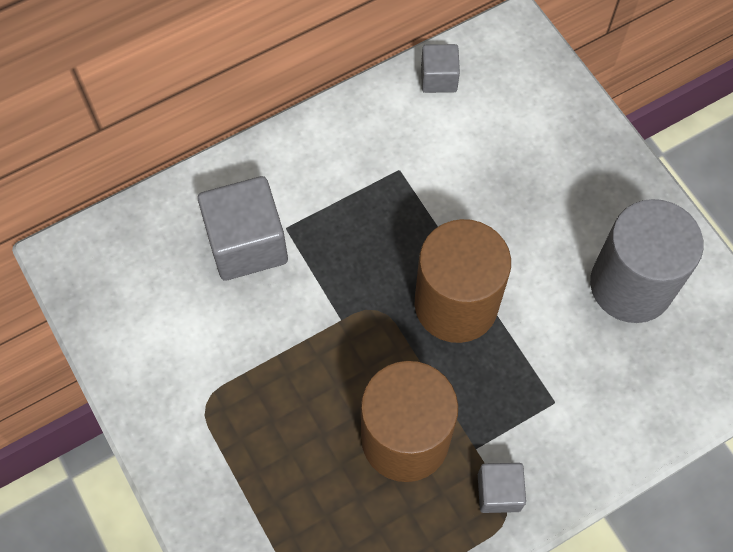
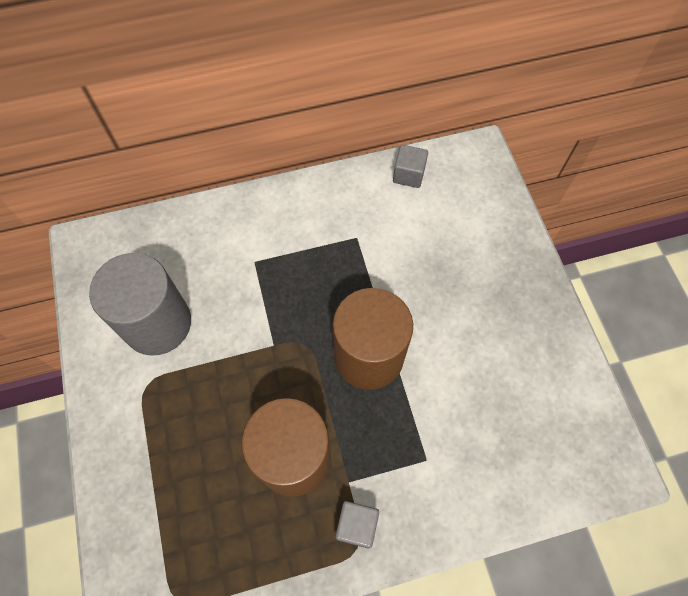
camera: 15 degrees right, 0 degrees up
grey cube [198,176,288,281] -> none
grey cylinder [590,199,704,323] -> grey cylinder moved to [89,253,191,356]

